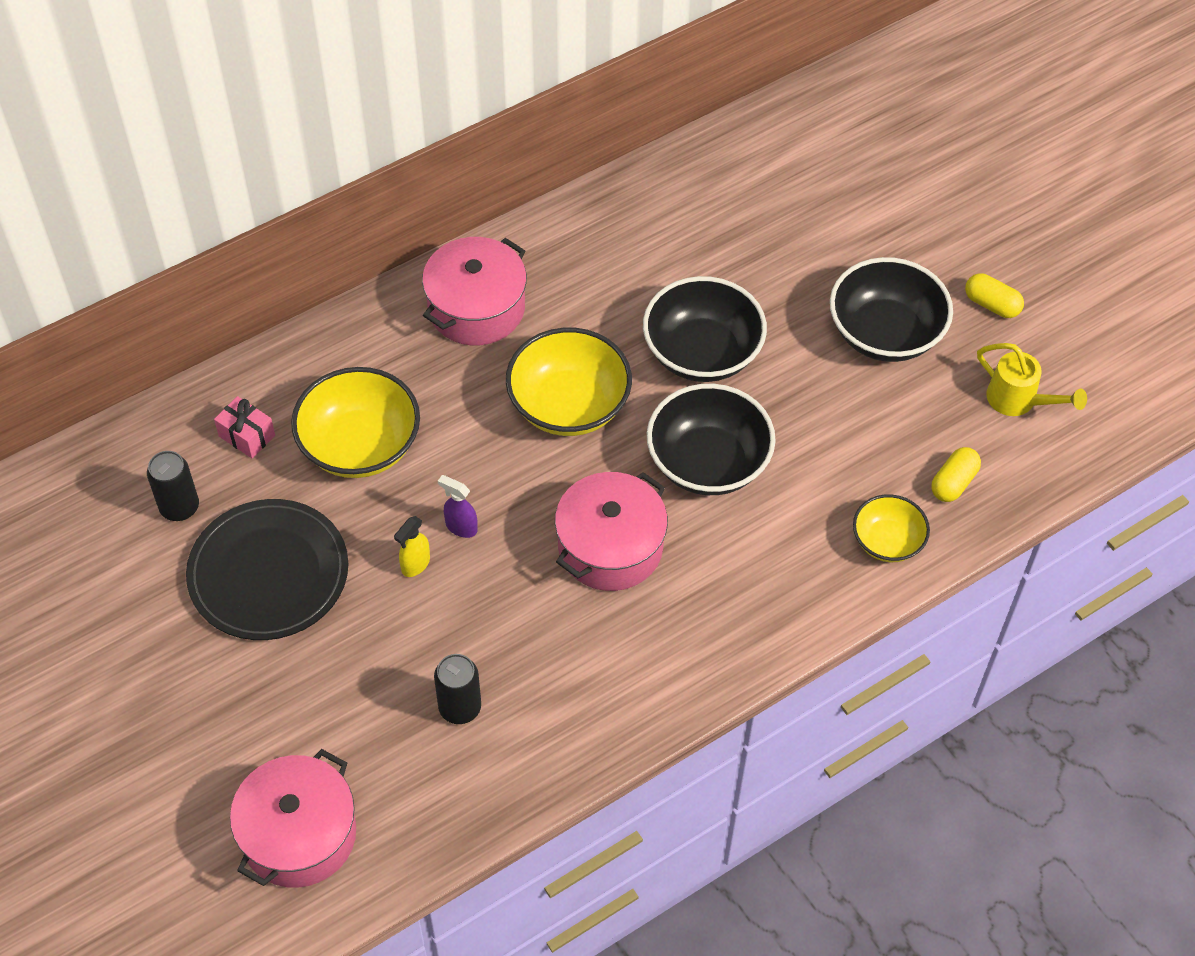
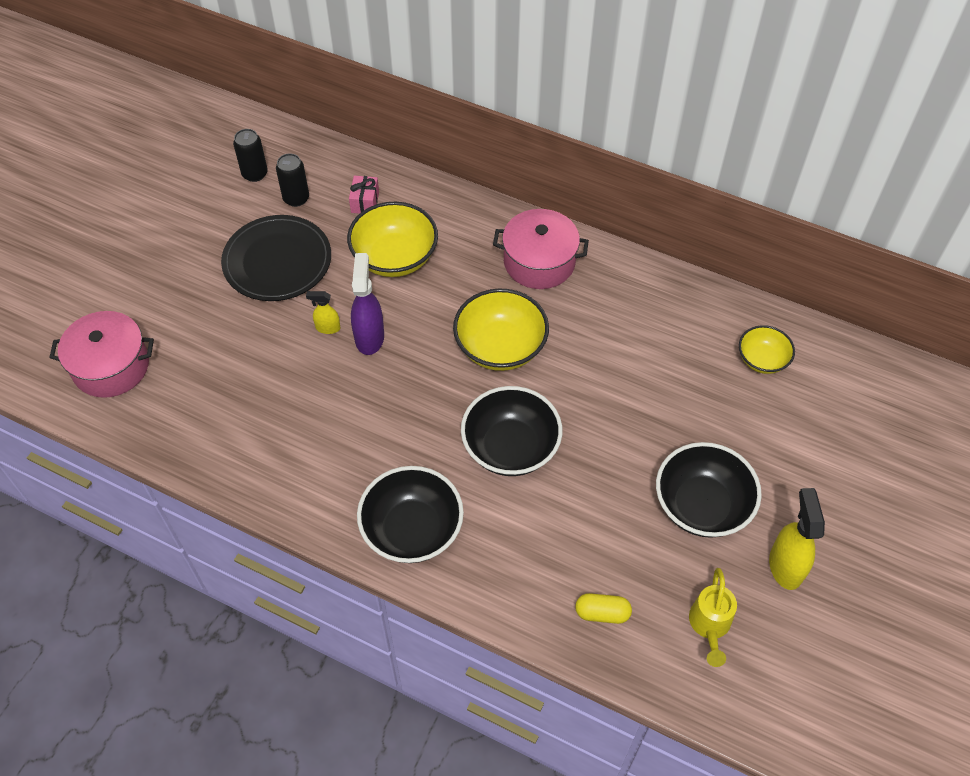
camera: 60 degrees right, 0 degrees up
black can [434,654,481,724] -> black can moved to [233,129,268,182]
purple spray bottle [438,475,478,538] -> purple spray bottle [351,253,384,355], size x1.81
pink pot [555,472,668,591] -> none
black bowl [643,276,767,382] -> black bowl moved to [357,466,464,563]
yellow bowl [853,494,930,562] -> yellow bowl moved to [739,325,795,374]
yellow capsule [965,273,1024,318] -> yellow spray bottle [769,488,825,590]

